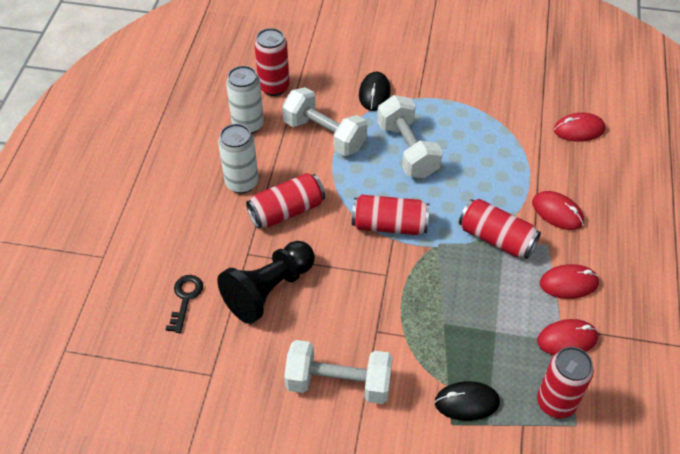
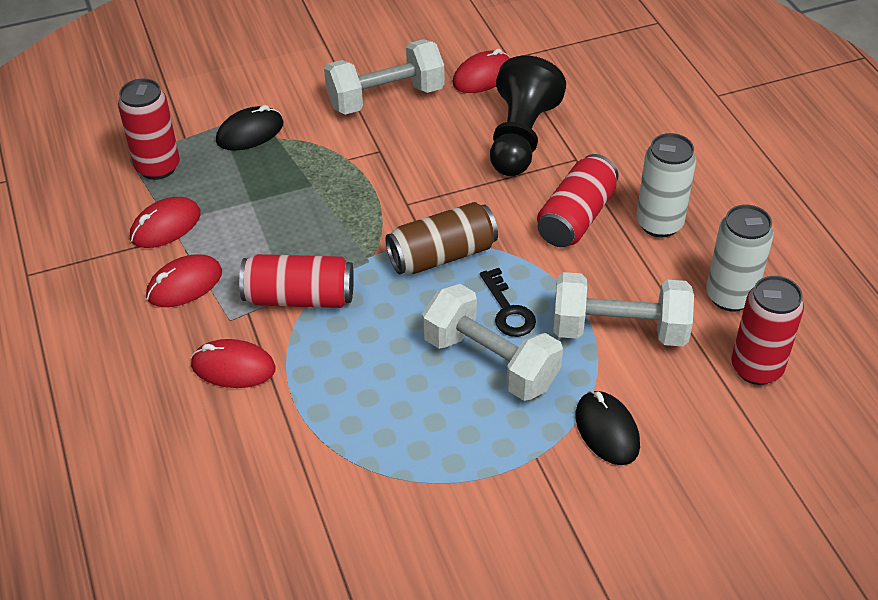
camera: 150 degrees right, 5 degrees down
black key [166,275,203,333] -> black key moved to [480,268,536,337]
red can [352,195,430,235] -> brown can [386,202,498,274]
red mouse [554,113,605,142] -> red mouse moved to [453,49,510,93]

